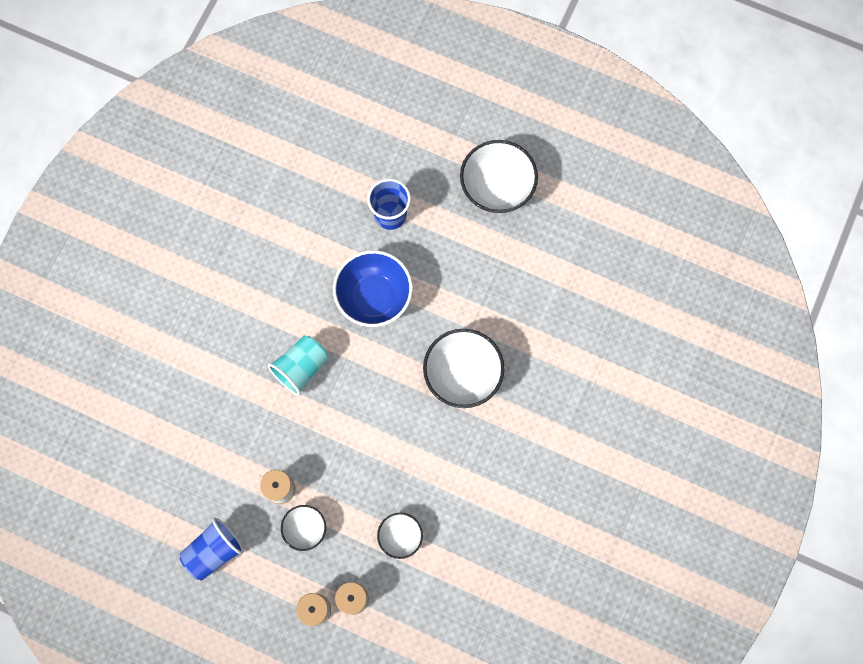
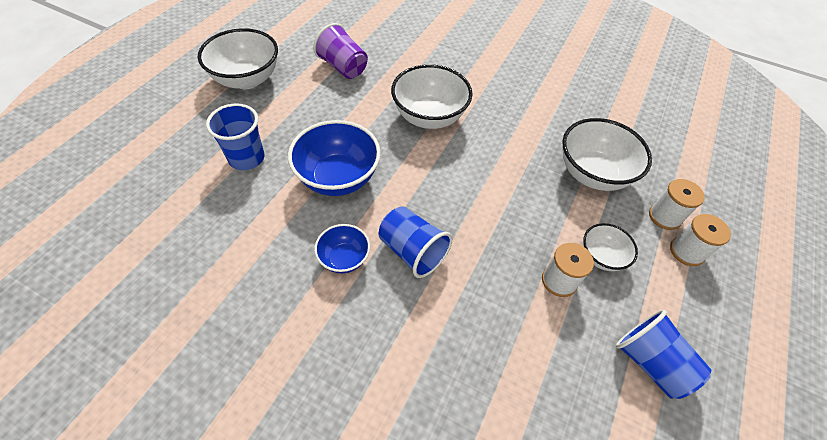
camera: 90 degrees left, 20 degrees down
turquoise cup [268,336,328,396] -> blue cup [378,207,452,278]
white bowl [377,513,423,559] -> white bowl [562,118,652,191], size x1.82
none -> purple cup [313,23,368,79]
none -> blue bowl [314,224,370,273]

